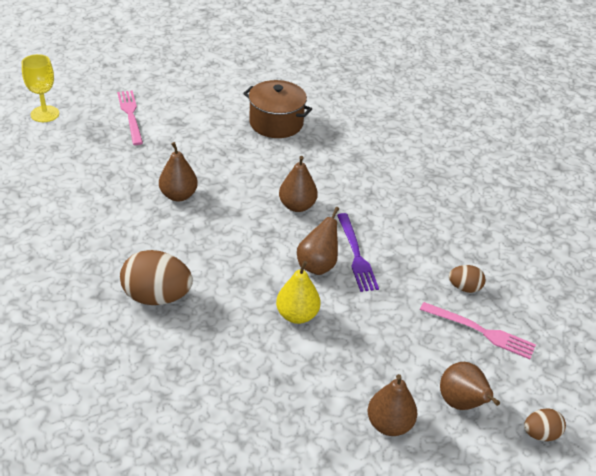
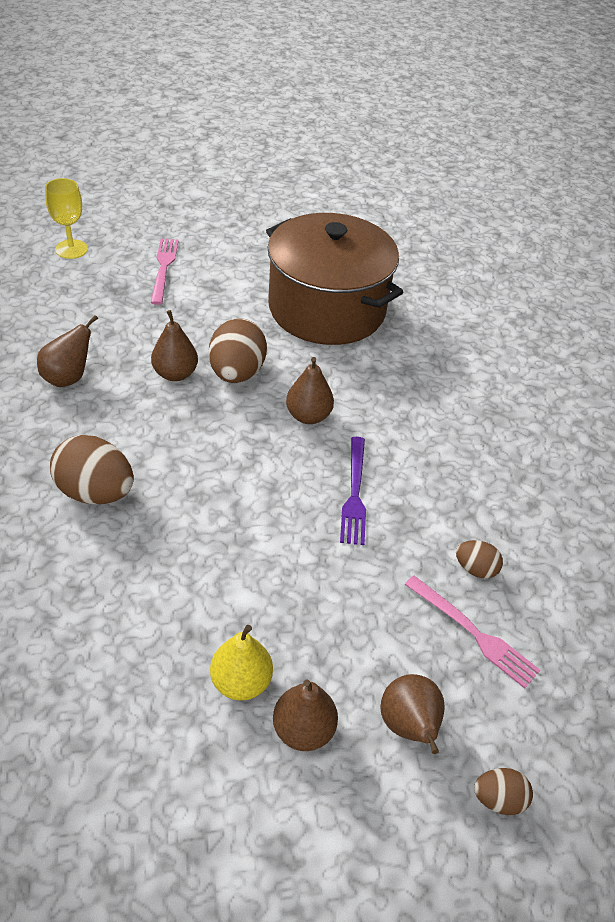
camera: 15 degrees right, 5 degrees up
brown pot [243,80,312,138] -> brown pot [266,213,403,345], size x1.80
yellow pear [276,261,320,324] -> yellow pear moved to [210,625,273,701]
brown pear [297,207,339,275] -> brown pear moved to [37,315,98,387]
none -> brown egg [209,318,267,383]

